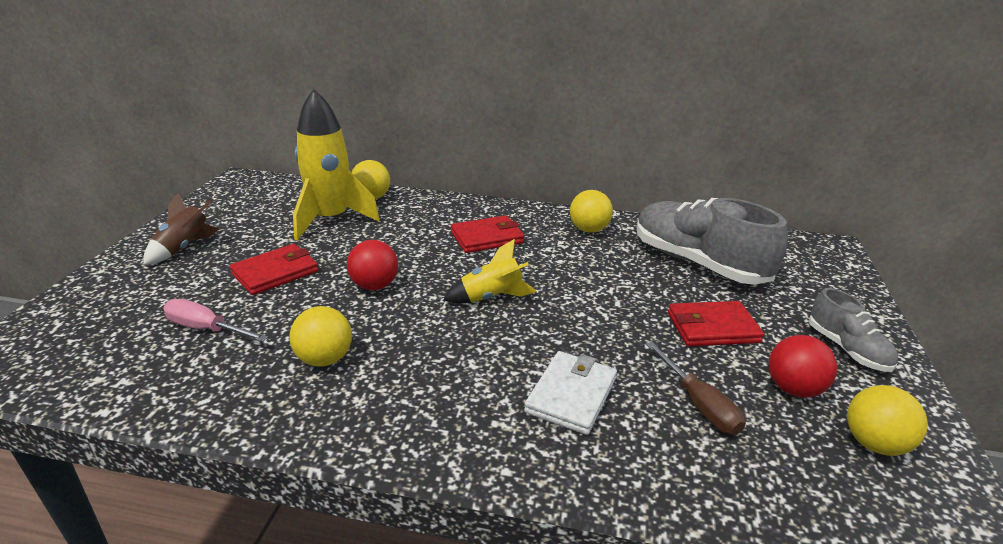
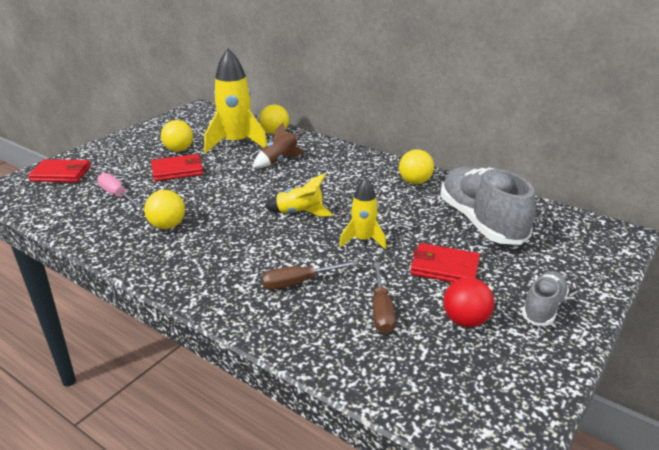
camera: 25 degrees right, 0 degrees up
brown rocket [143,193,219,265] -> brown rocket moved to [253,123,304,168]
red ball [347,240,398,290] -> none
red wallet [451,215,524,253] -> red wallet moved to [28,159,91,182]
white wallet [524,351,617,435] -> brown screwdriver [262,261,358,290]
grey shoe [809,288,898,372] -> grey shoe turned 150 degrees counterclockwise [522,271,569,326]
yellow ball [847,385,928,456] -> yellow ball moved to [161,120,193,152]
none -> yellow rocket [339,177,386,249]

